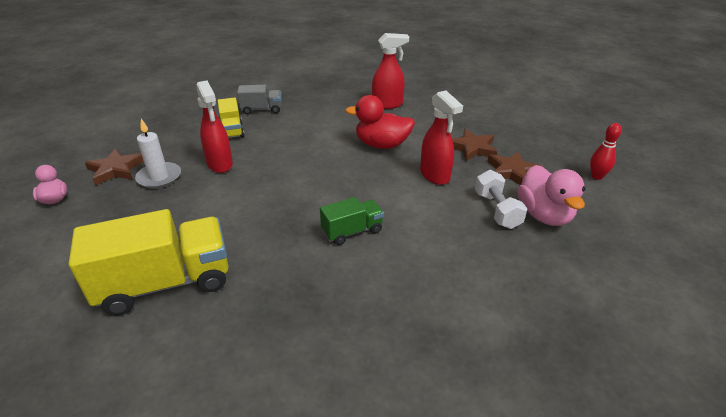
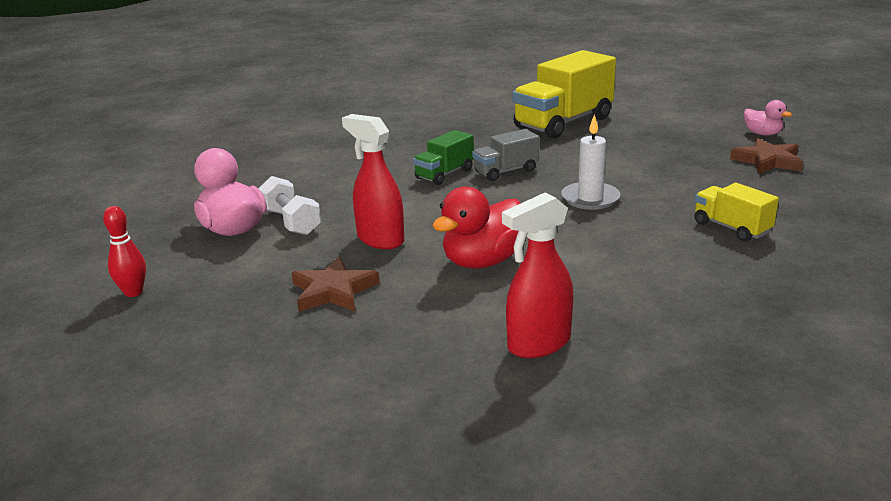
camera: 160 degrees right, 10 degrees down
white candle [135,119,181,189] -> white candle moved to [561,114,620,210]
red spray bottle [196,80,233,173] -> none
grey truck [237,85,282,114] -> grey truck moved to [472,129,539,181]
red duck [345,95,415,149] -> red duck turned 150 degrees clockwise [432,186,526,269]
brown star [487,151,543,185] -> none

